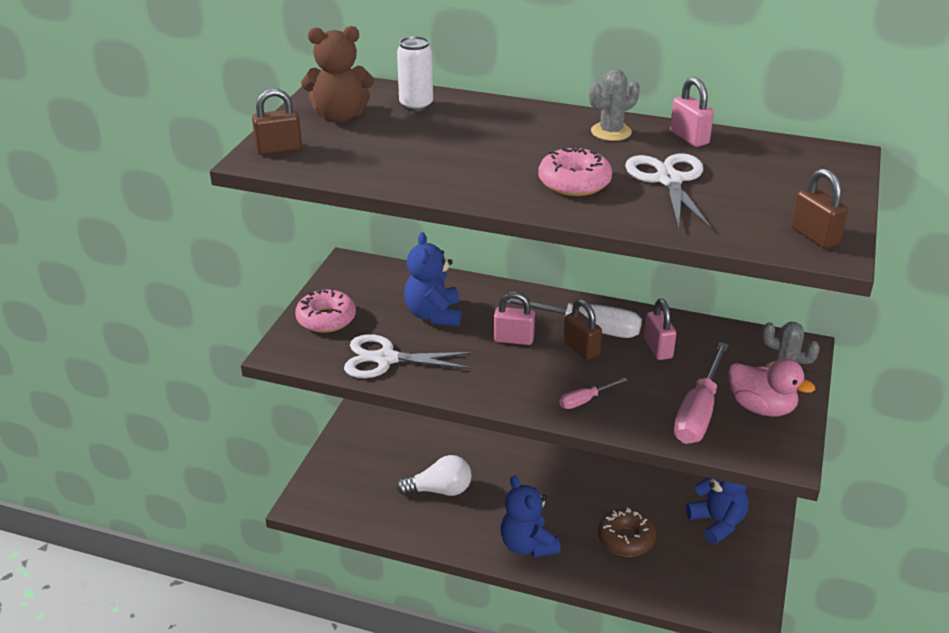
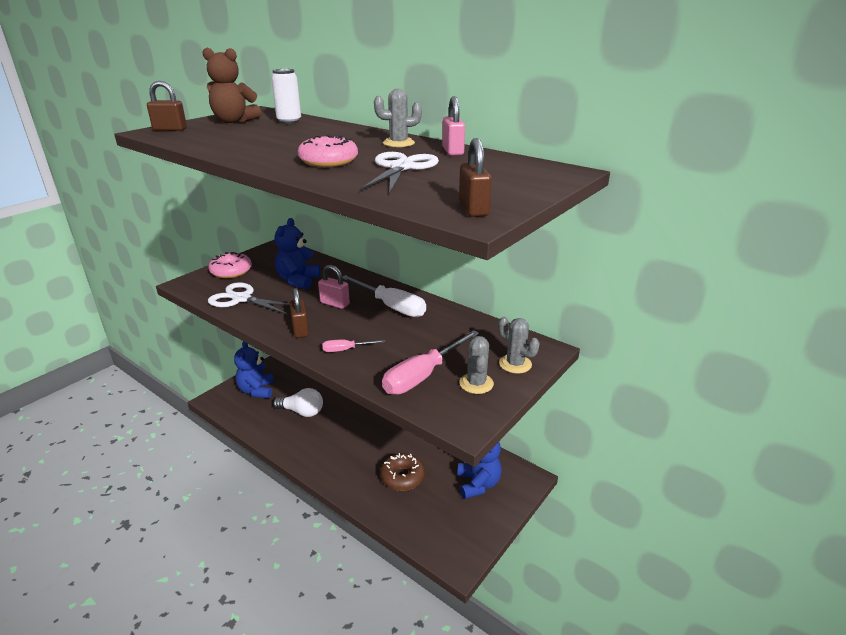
camera: 20 degrees right, 5 degrees down
blue teddy bear [500,476,560,558] -> blue teddy bear moved to [234,341,274,398]
brown padlock [564,299,602,360] -> brown padlock moved to [290,288,309,338]
pink padlock [644,299,676,360] -> none
pink duck [728,358,815,416] -> grey cactus [459,336,494,394]

